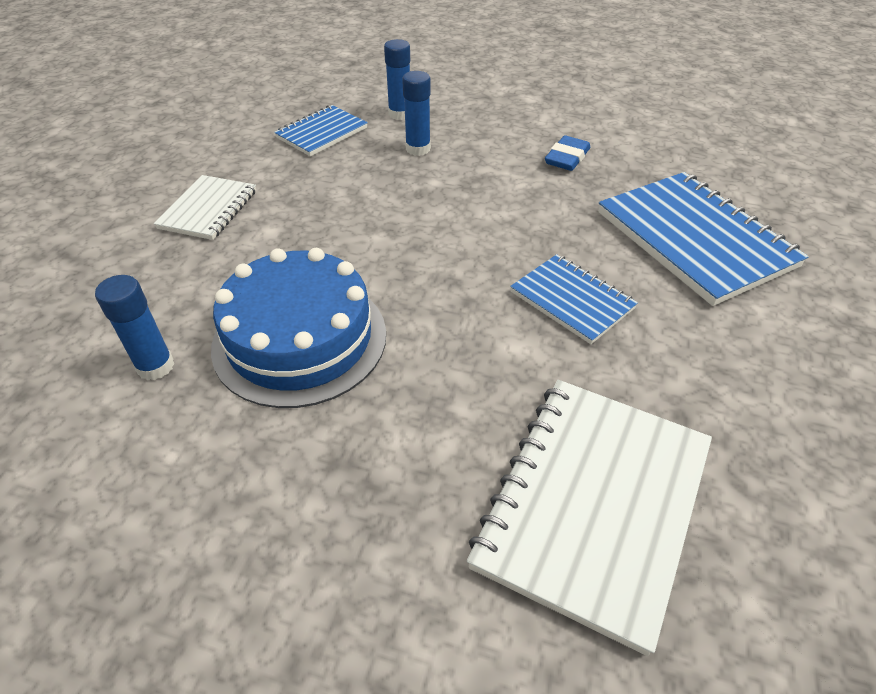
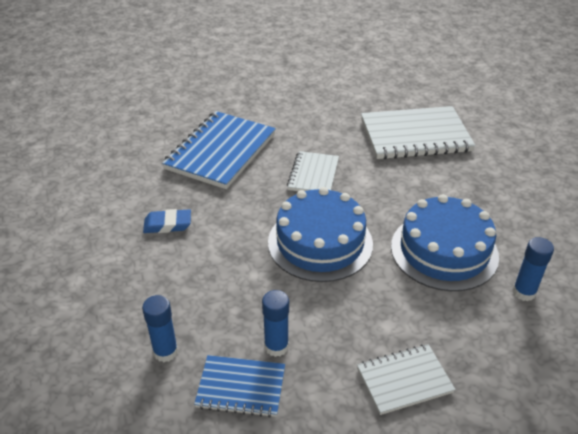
camera: 125 degrees left, 5 degrees down
blue glue stick [402,71,431,156] -> blue glue stick moved to [262,290,289,357]
blue notebook [510,254,638,344] -> white notebook [287,151,339,191]
none -> blue cake [268,187,373,282]

